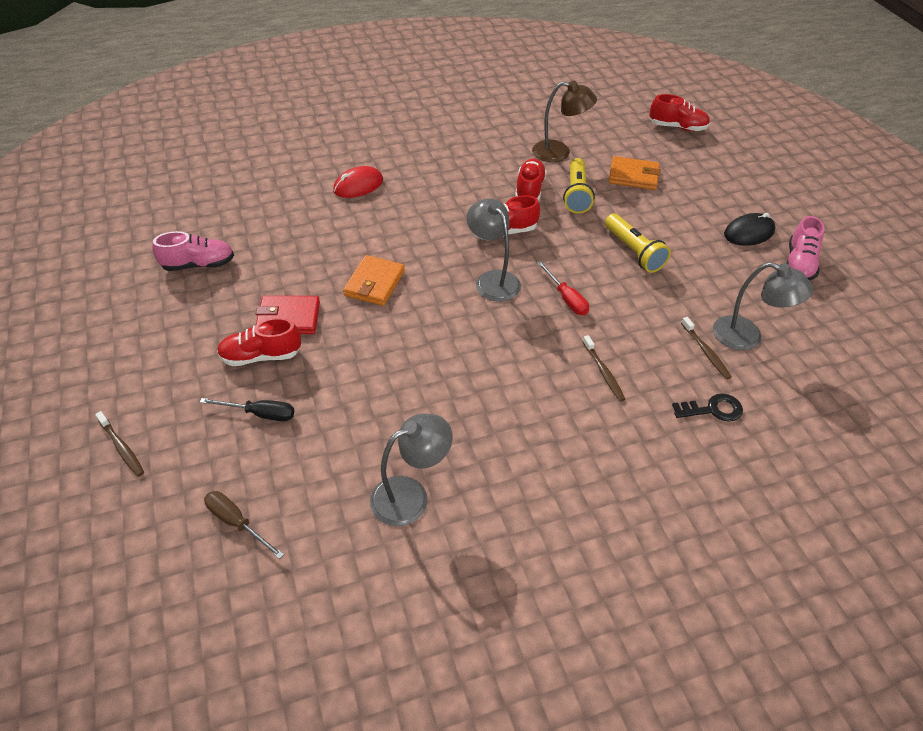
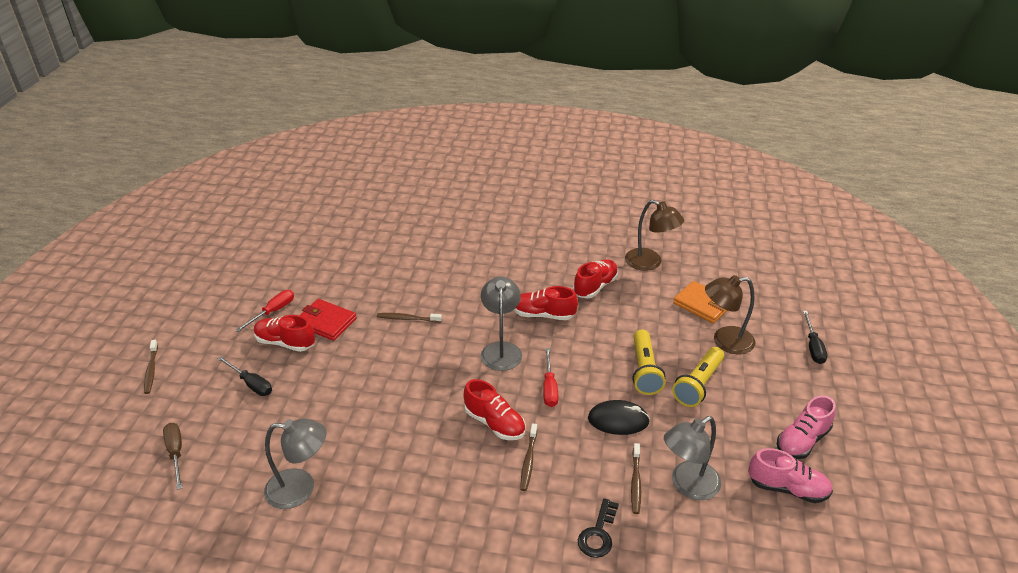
camera: 30 degrees right, 10 degrees down
pink shoe [152,231,234,271] -> pink shoe moved to [748,448,833,503]
red mouse [333,166,383,198] -> none
orange wallet [343,255,405,306] -> brown toothbrush [377,313,442,322]
yellow flashlight [563,158,595,214] -> yellow flashlight moved to [672,347,724,407]
red shoe [649,94,710,131] -> red shoe moved to [464,379,525,440]
black key [672,393,743,422] -> black key turned 90 degrees clockwise [578,498,619,558]
grey lamp [713,262,813,350] -> grey lamp turned 90 degrees clockwise [664,416,721,500]
black mouse [724,213,775,246] -> black mouse moved to [588,400,650,435]
none -> red screwdriver [235,290,294,332]
none -> brown lamp [705,275,755,354]
none -> black screwdriver [803,311,827,364]

